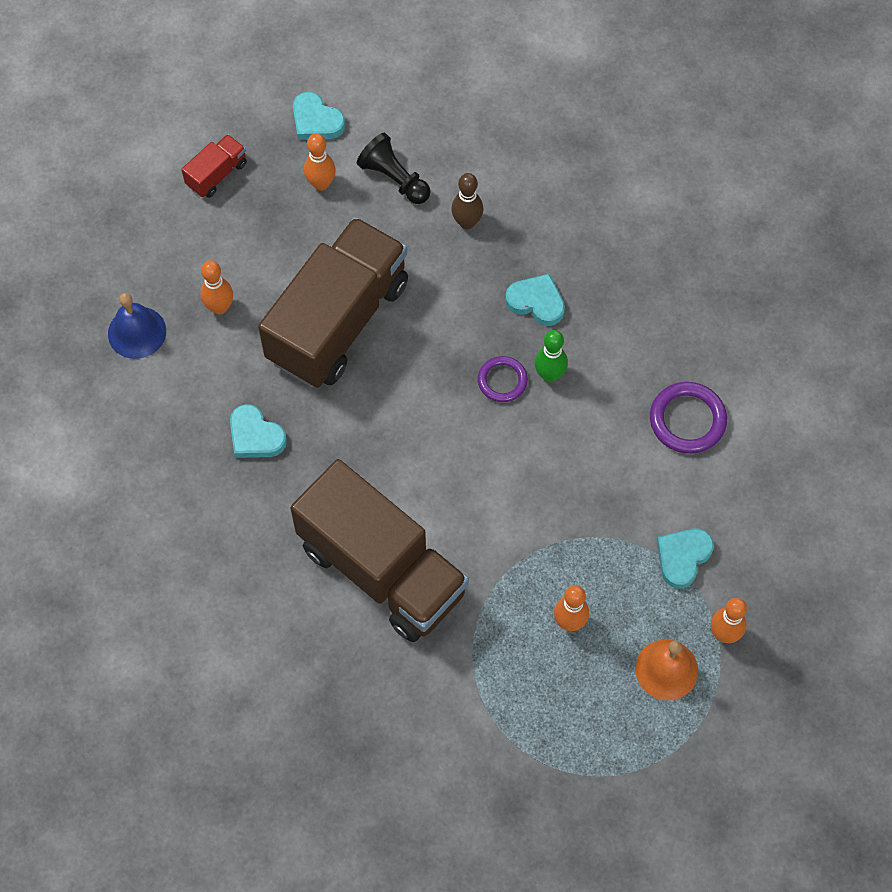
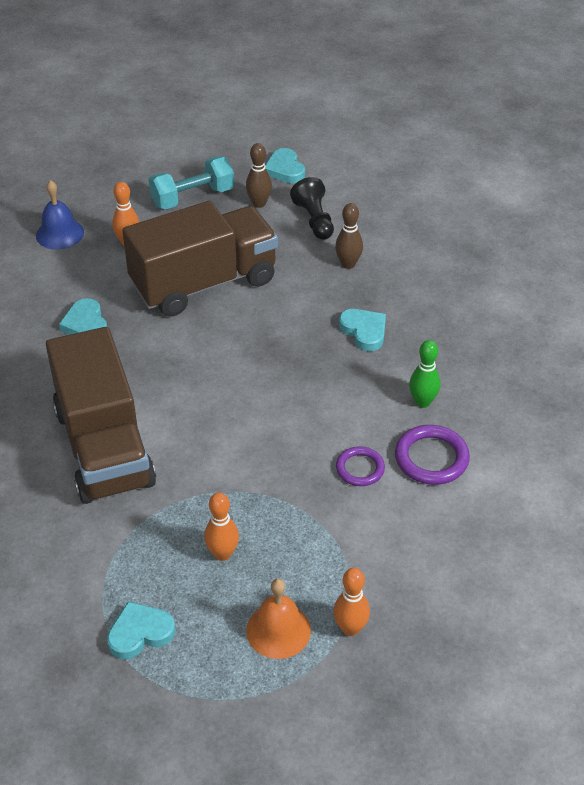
camera: 30 degrees right, 20 degrees down
red truck [181,134,247,198] -> none
orange bowling pin [304,133,336,191] -> brown bowling pin [246,143,272,208]
purple ring [478,356,528,402] -> purple ring moved to [336,446,385,486]
green bowling pin [535,330,568,382] -> green bowling pin moved to [409,340,441,408]
turquoise heart [657,529,714,589] -> turquoise heart moved to [107,601,176,660]
none -> turquoise dumbbell [149,156,234,210]

